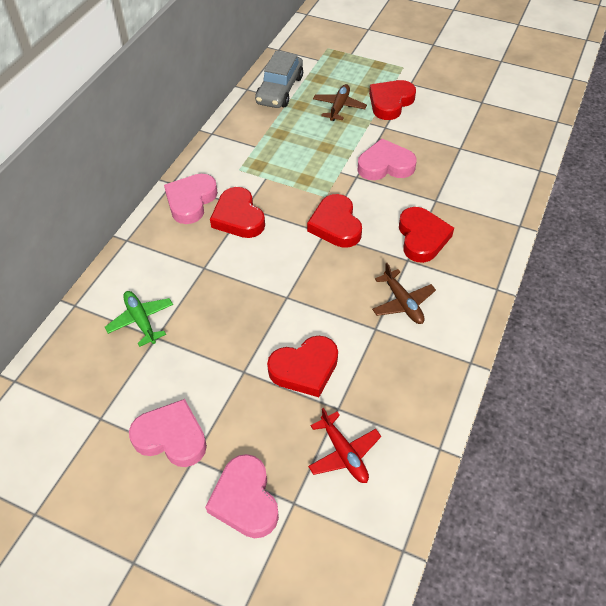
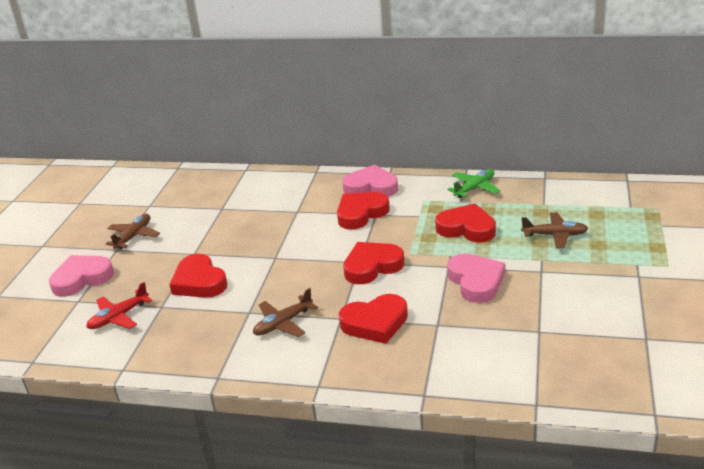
camera: 80 degrees right, 20 degrees down
green plane [105,291,173,347] -> green plane moved to [447,169,500,198]
pink heart [129,399,207,467] -> brown plane [106,214,160,250]
grey car [255,51,303,108] -> none
red heart [369,80,416,120] -> red heart moved to [435,203,496,242]

